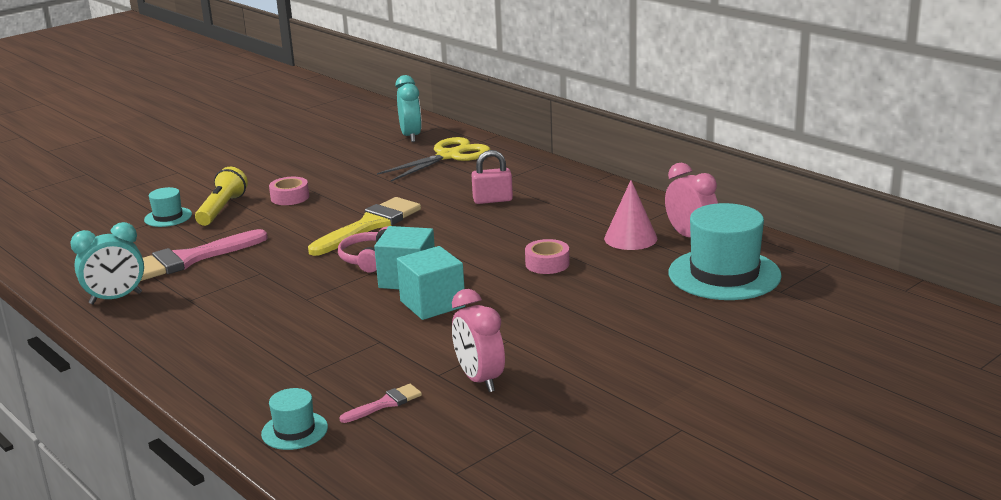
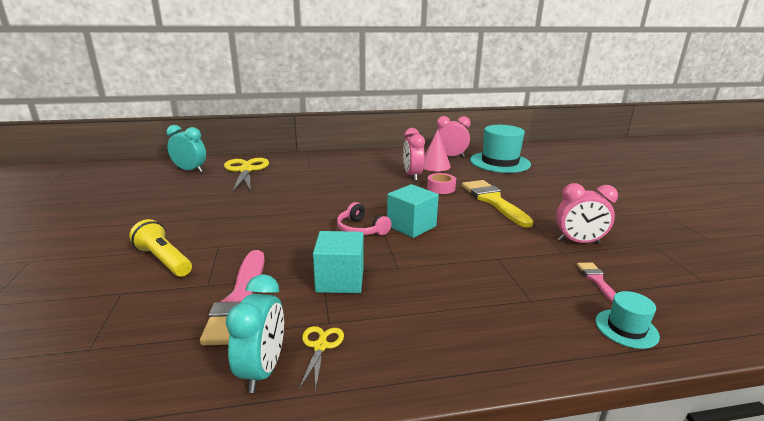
camera: 60 degrees left, 0 degrees up
turquoise hat [144,187,192,227] -> none
pink tape [269,177,309,205] -> none
yellow brush [308,197,421,256] -> yellow brush moved to [462,180,533,228]
turquoise cube [397,246,466,320] -> turquoise cube moved to [313,231,364,293]
pink padlock [472,150,513,204] -> none
none -> yellow scissors [299,326,344,392]
none -> pink clock [403,128,425,181]

